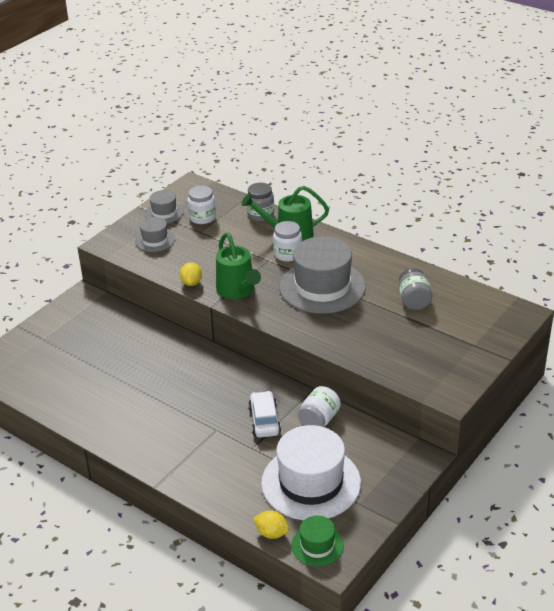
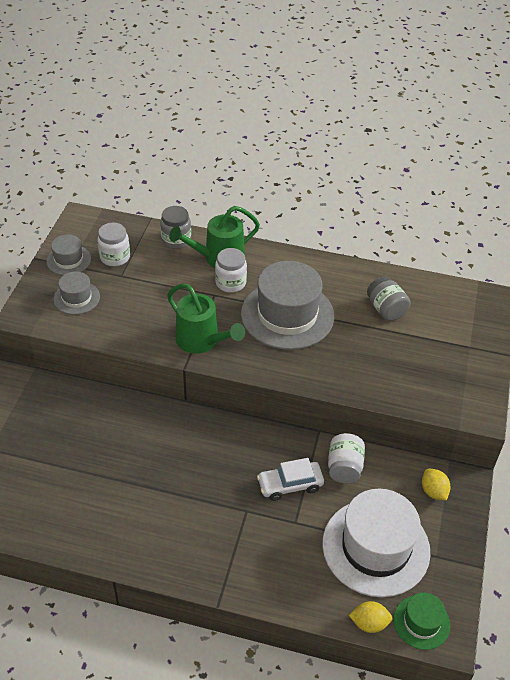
camera: 25 degrees left, 10 degrees up
yellow lemon [180,262,202,286] -> yellow lemon moved to [422,469,451,501]
white car [248,391,281,438] -> white car turned 75 degrees counterclockwise [257,458,324,501]

